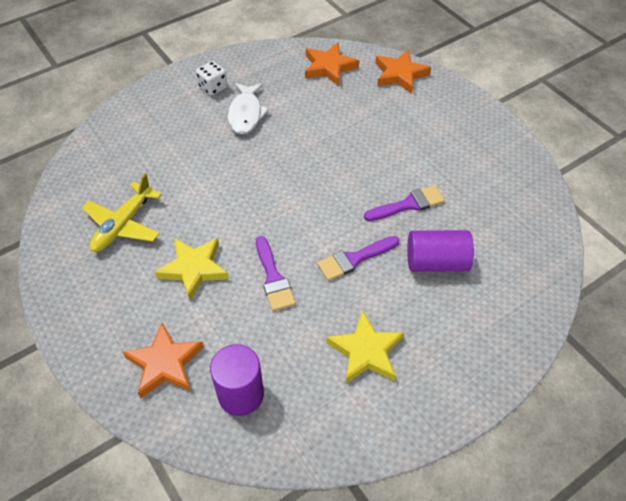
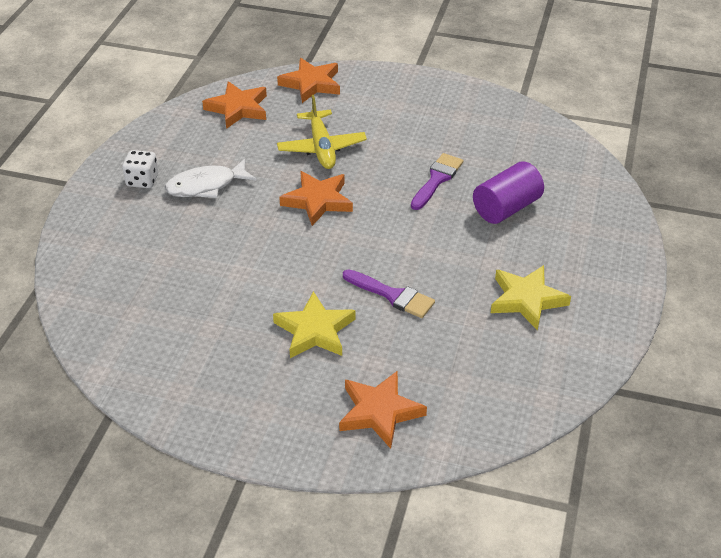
camera: 40 degrees left, 10 degrees down
yellow plane [82,173,162,252] -> yellow plane moved to [277,95,367,169]
purple cylinder [210,344,264,416] -> none
white fish [228,83,269,134] -> white fish turned 105 degrees clockwise [165,159,257,198]
purple brush [317,236,400,281] -> none
none -> orange star [279,171,353,226]

